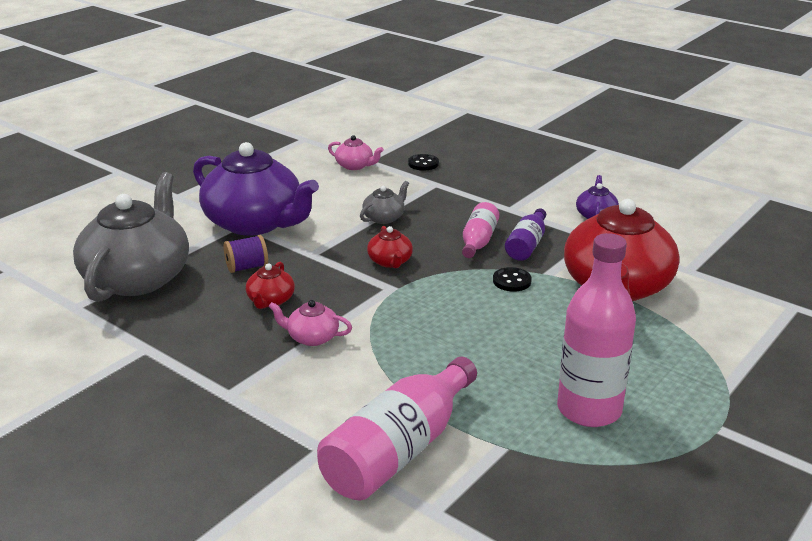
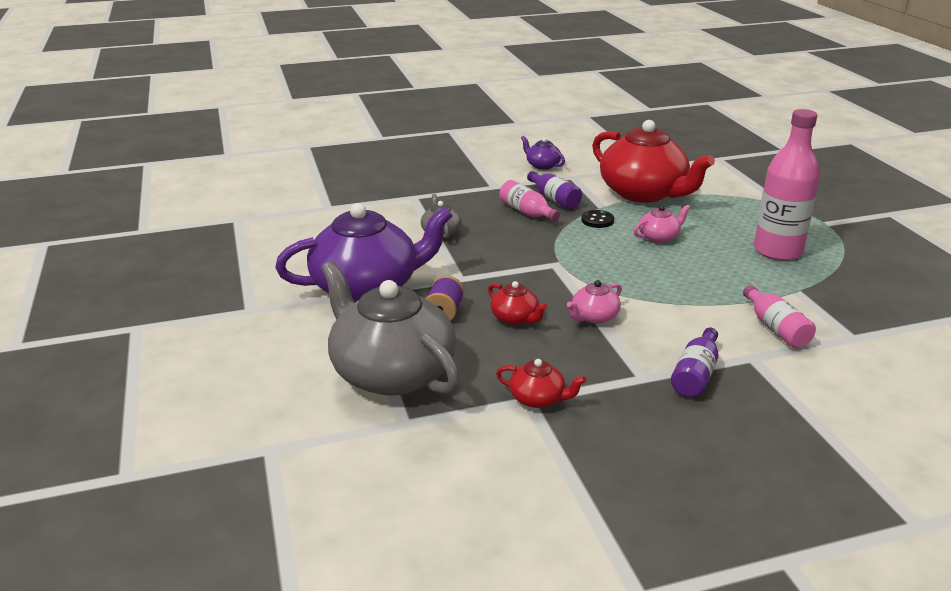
camera: 55 degrees left, 0 degrees up
pink bottle [317,357,477,500] -> pink bottle [743,285,816,348], size x0.55
pink teapot [328,135,384,170] -> pink teapot moved to [633,204,690,243]
red teapot [367,226,413,268] -> red teapot moved to [496,359,586,408]
black button [408,154,439,171] -> none
none -> purple bottle [671,328,719,397]

